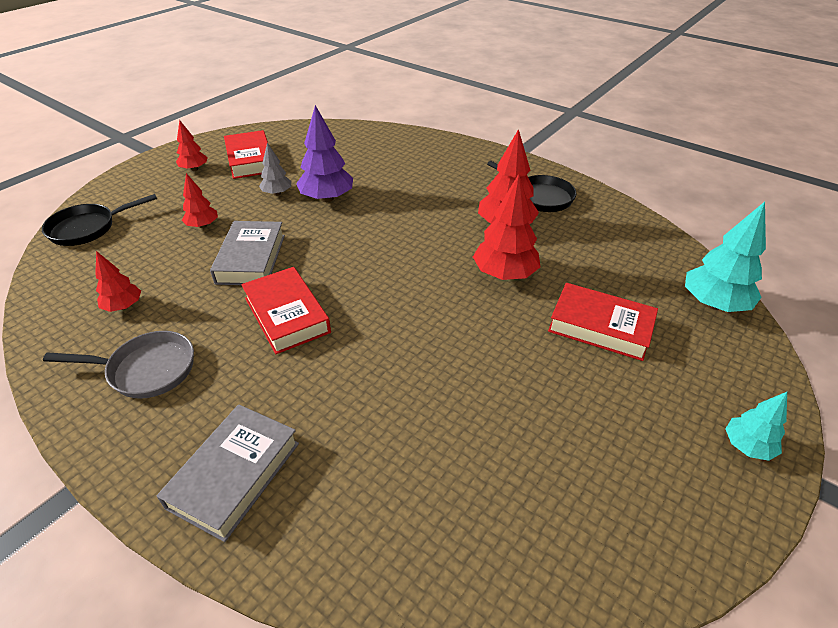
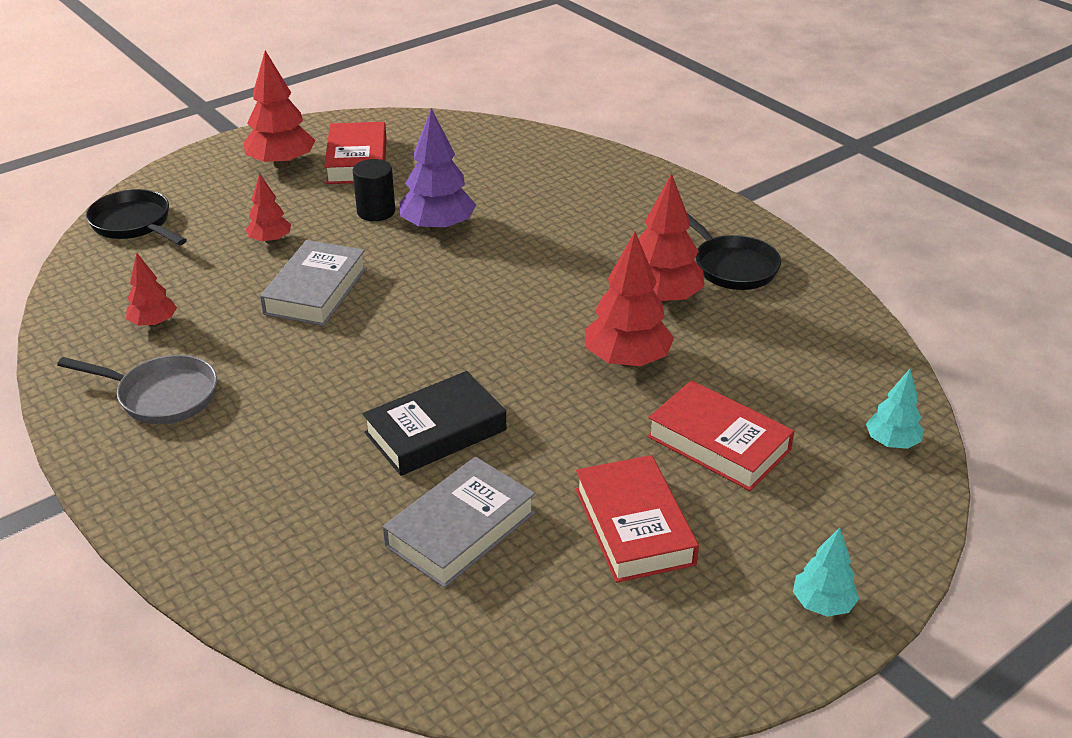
camera: 15 degrees right, 5 degrees down
black pan [42,194,157,246] -> black pan turned 60 degrees clockwise [86,189,187,245]
grey book [157,404,299,542] -> grey book moved to [383,457,535,588]
red tree [176,120,208,171] -> red tree [243,50,315,168], size x1.73
red book [241,267,331,354] -> red book moved to [575,455,699,583]
grey tree [259,143,291,196] -> black cylinder [353,159,395,221]
turquoise tree [685,202,766,312] -> turquoise tree [866,369,923,449], size x0.58
none -> black book [362,371,506,476]

